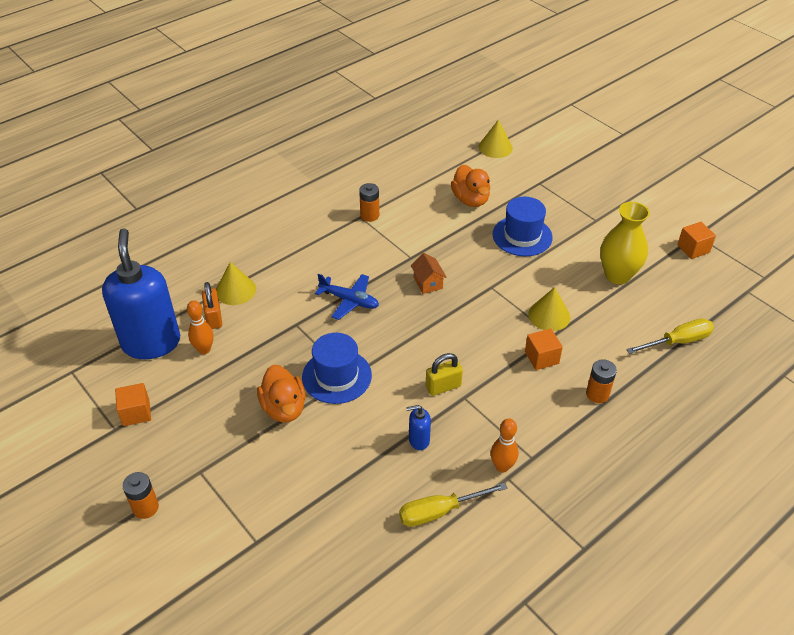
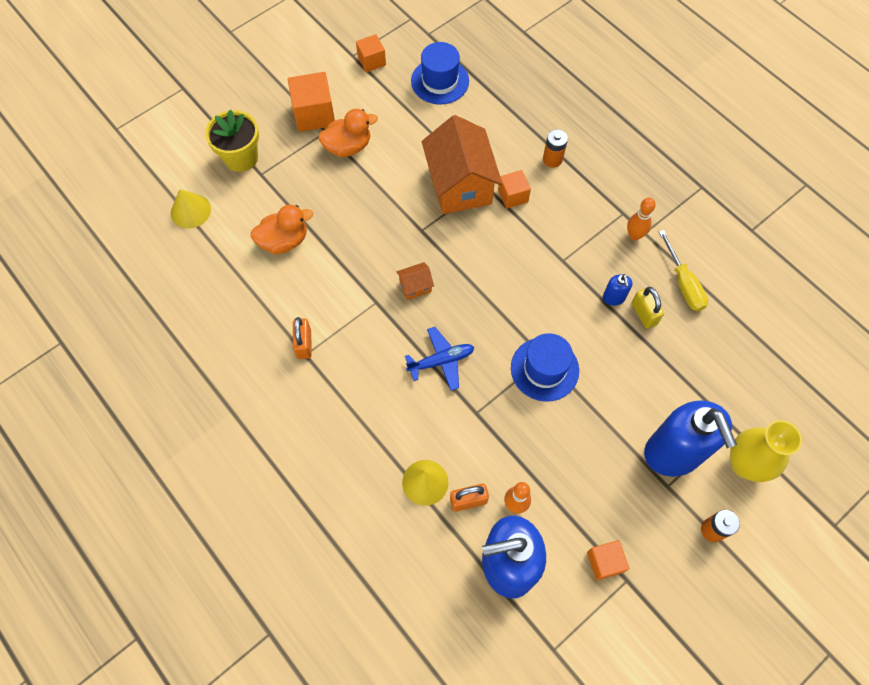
camera: 90 degrees left, 20 degrees up
orange duck [257,365,306,423] -> orange duck moved to [318,109,378,157]
blue plane [315,274,379,320] -> blue plane turned 45 degrees clockwise [405,327,474,391]
orange battery [359,183,379,222] -> orange padlock [293,317,312,359]
yellow padlock [426,353,463,396] -> yellow padlock moved to [632,287,664,329]
blue hat [493,197,553,256] -> blue hat moved to [411,42,469,105]
yellow cone [528,287,570,331] -> orange house [422,115,502,214]
yellow vase [600,202,650,284] -> yellow vase moved to [730,420,802,482]
yellow screwdriver [626,318,714,354] -> none
none -> yellow flower pot [205,110,259,172]
none -> orange cube [288,72,335,132]
none -> blue soap dispenser [644,400,737,477]

